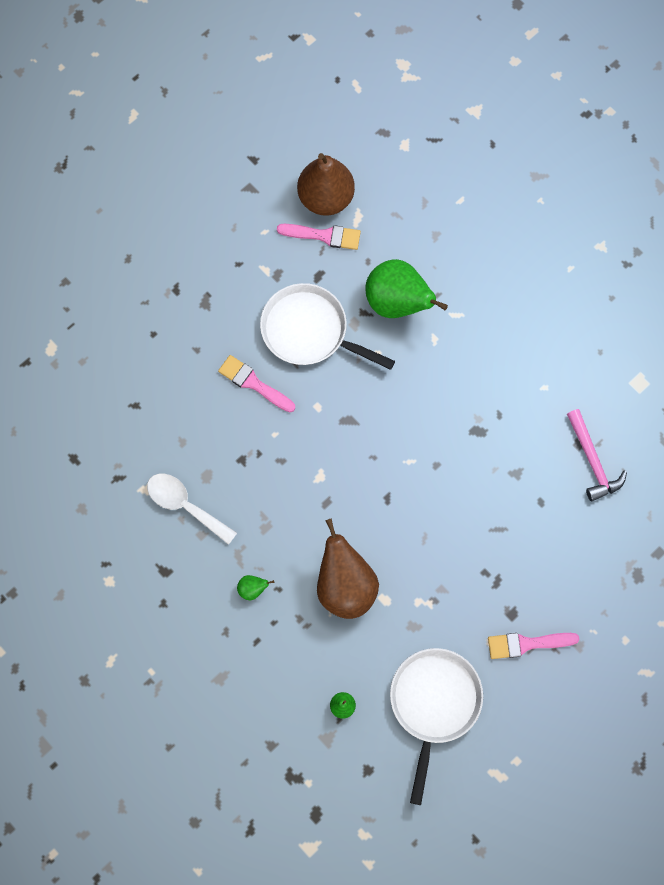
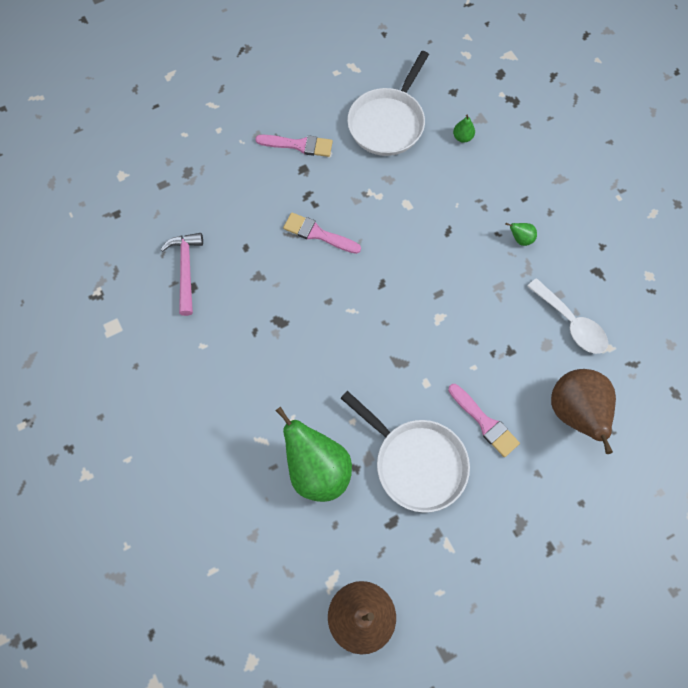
camera: 165 degrees left, 5 degrees down
pink brush [277,224,361,250] -> pink brush moved to [283,212,361,254]
brown pear [317,518,379,619] -> brown pear moved to [551,369,616,454]

